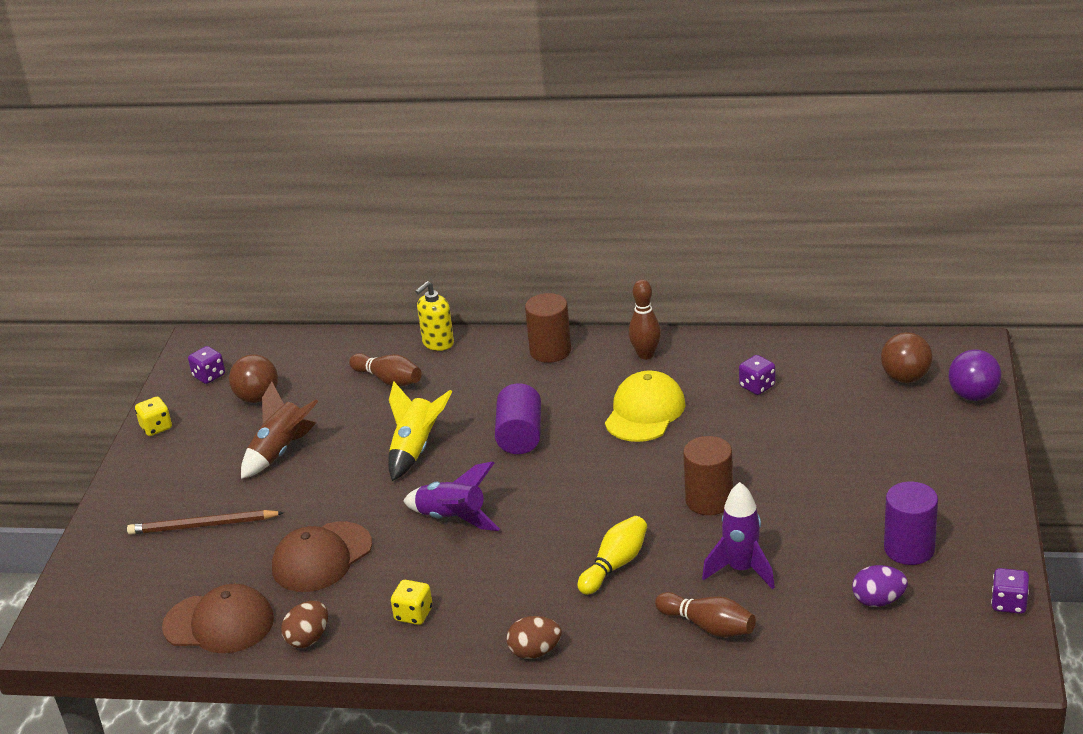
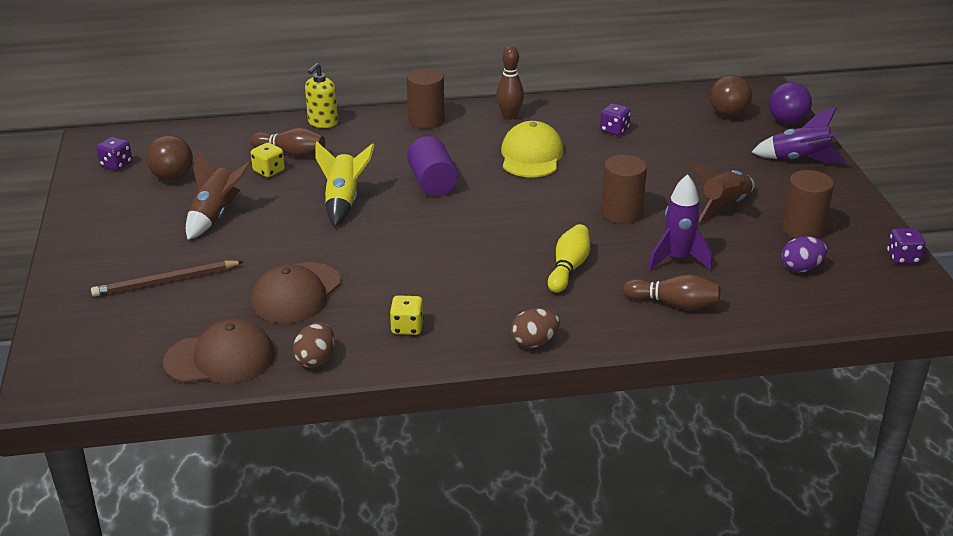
camera: 20 degrees left, 0 degrees up
yellow dice [135,396,172,436] -> yellow dice moved to [251,143,285,177]
purple rocket [403,461,500,531] -> purple rocket moved to [752,107,846,164]
purple cylinder [884,482,938,565] -> brown cylinder [782,170,834,238]
none -> brown rocket [688,162,755,222]

